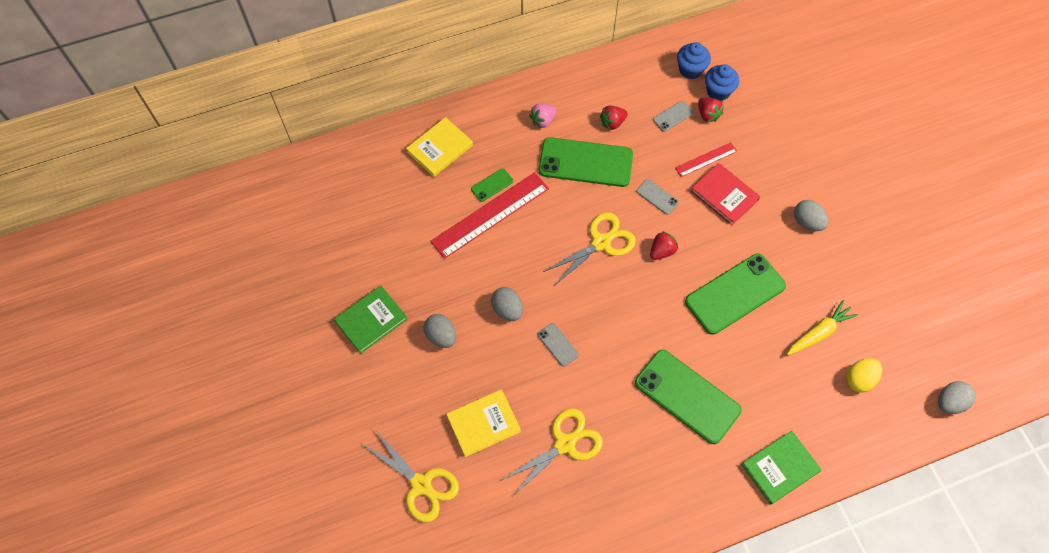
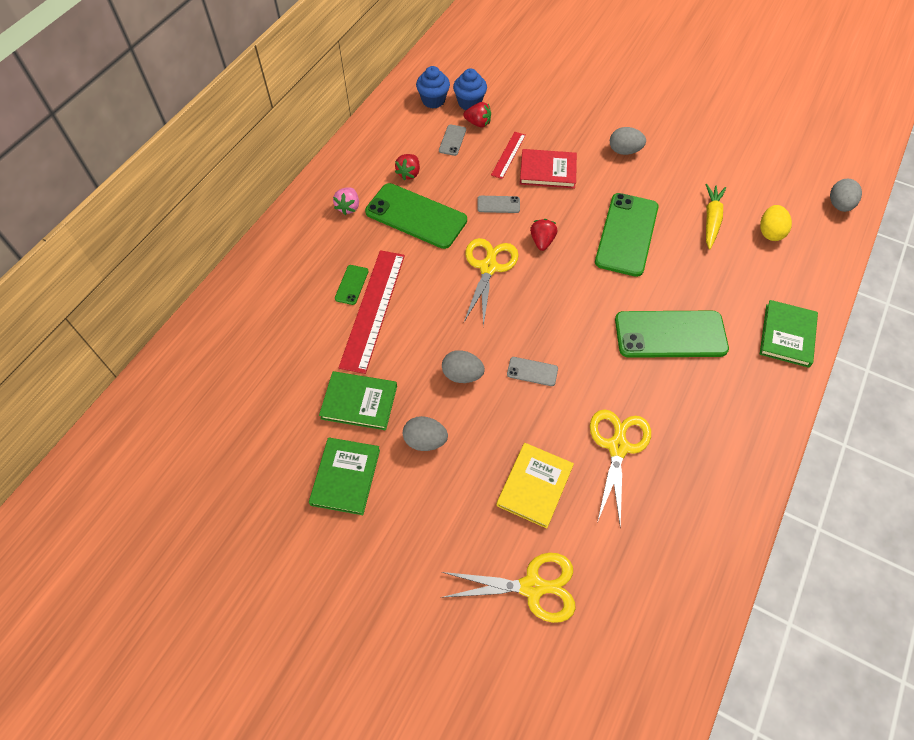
camera: 40 degrees left, 5 degrees down
yellow book [406,117,473,177] -> none
green phone [539,137,633,187] -> green phone turned 60 degrees clockwise [365,183,467,249]
none -> green book [319,371,397,430]

